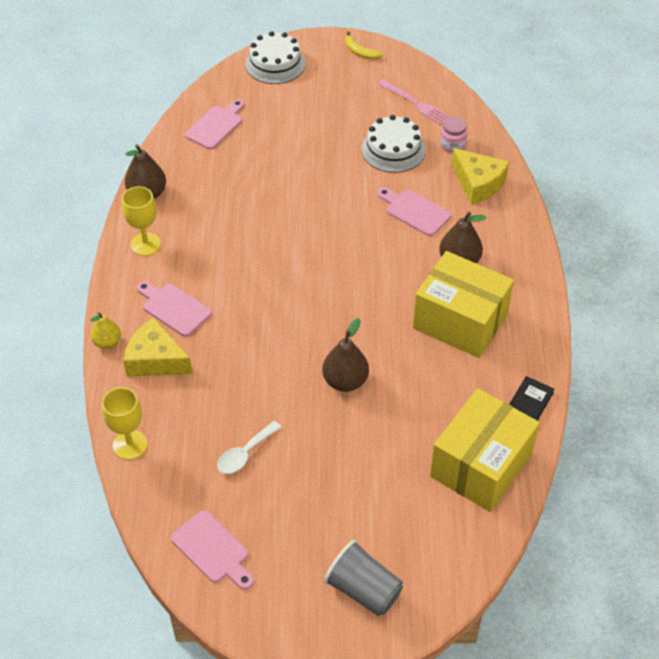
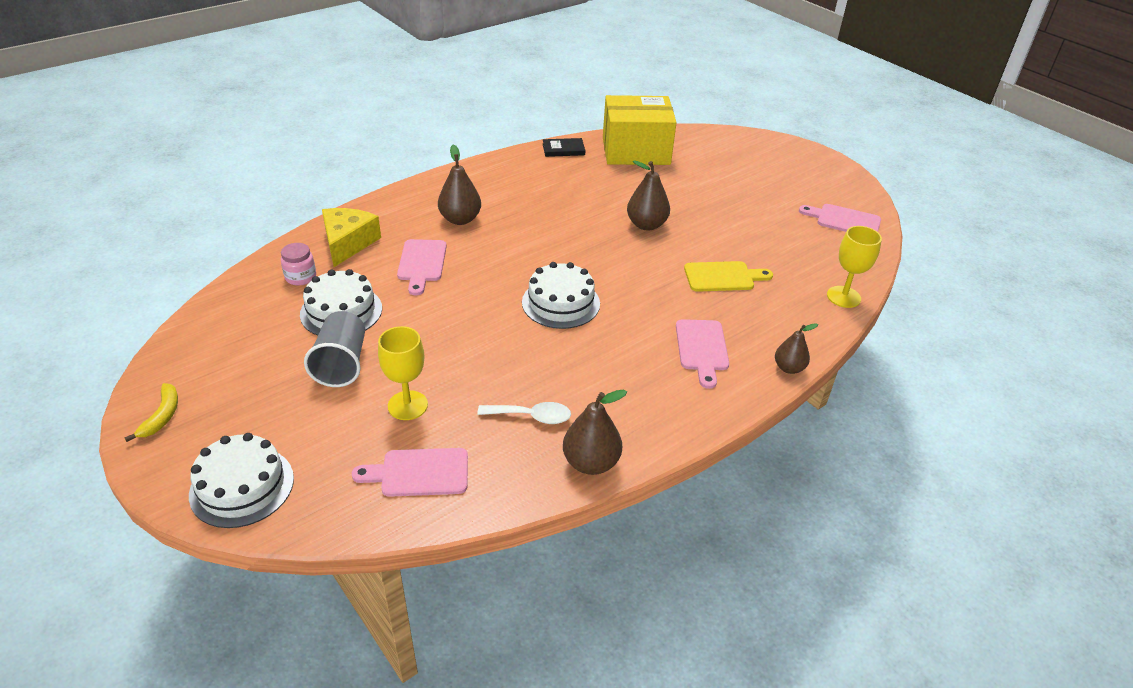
camera: 130 degrees left, 10 degrees down
yellow pear [90,312,121,349] -> brown pear [775,323,818,374]
yellow goblet [122,186,161,256] -> yellow goblet moved to [378,326,428,420]
yellow cheese [123,317,192,377] -> none
pink cutting board [171,510,254,590] -> pink cutting board turned 75 degrees counterclockwise [799,204,881,232]
white spoon [217,421,281,474] -> white spoon moved to [477,402,571,424]
grey cup [324,540,403,616] -> grey cup moved to [304,311,365,387]
pink fork [378,79,450,125] -> none
yellow box [413,251,514,358] -> none
none -> white cake [522,262,600,329]
none -> yellow cutting board [684,261,773,292]

